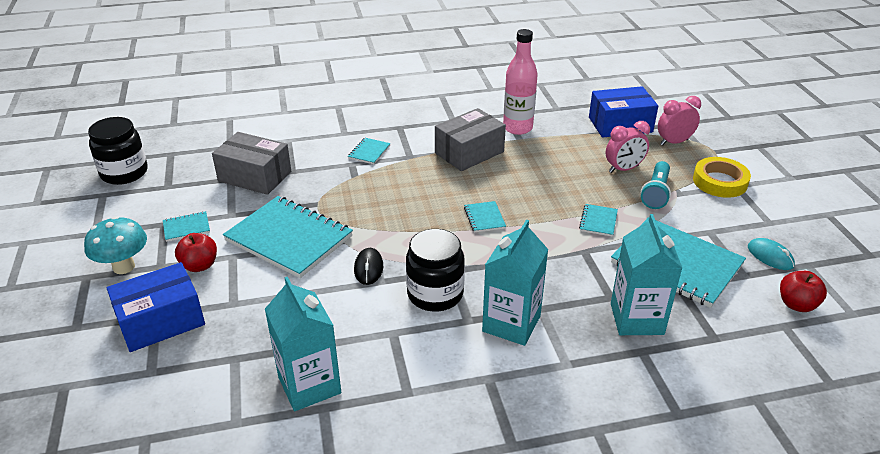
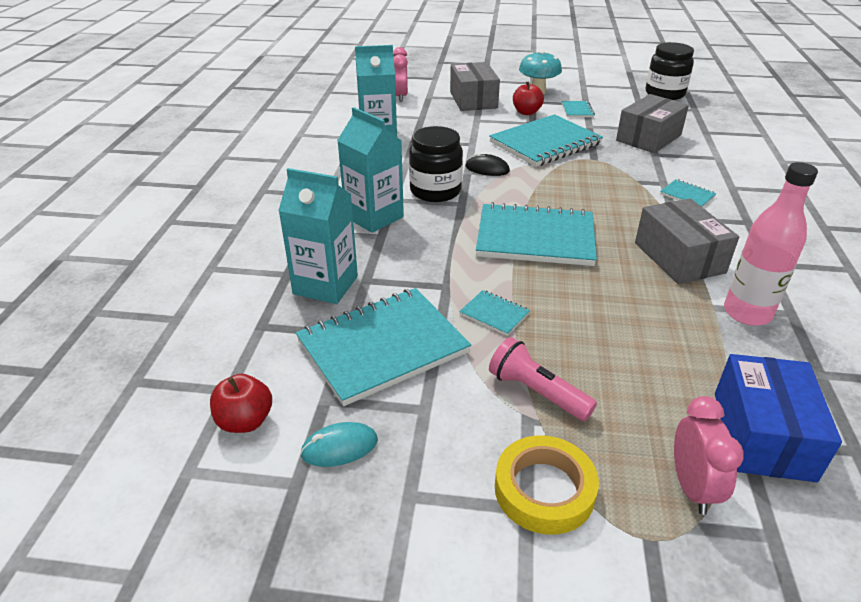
camera: 110 degrees right, 0 degrees up
blue box [107,262,205,352] -> grey box [450,62,500,111]
turquoise notebook [464,201,506,233] -> turquoise notebook [476,202,597,266], size x2.34
pink clock [606,121,650,173] -> pink clock moved to [393,47,408,101]
turquoise flashlight [641,161,671,209] -> pink flashlight [489,337,597,421]

